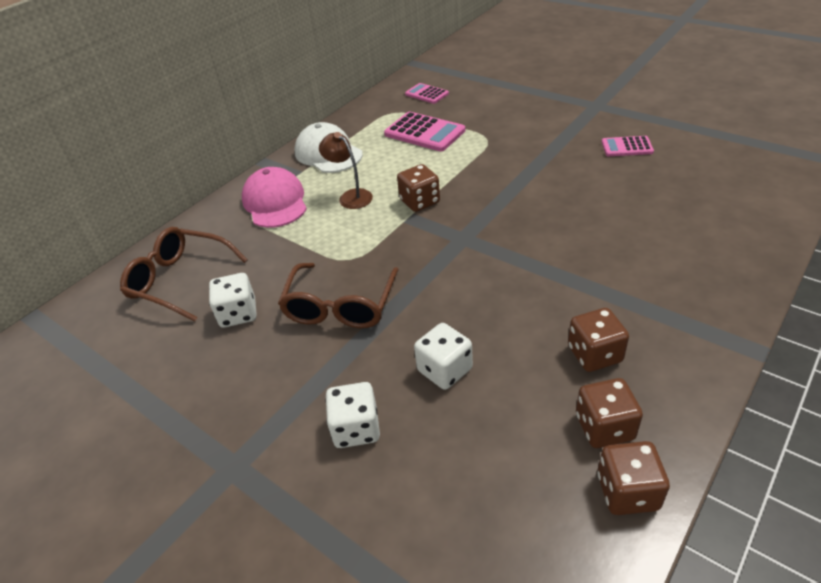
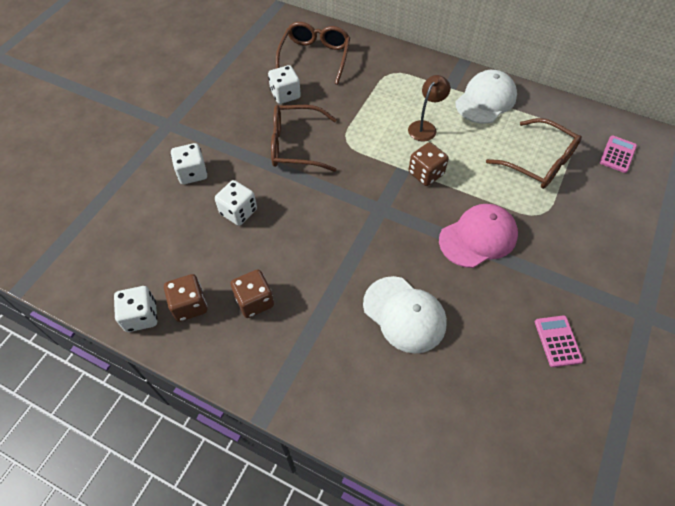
camera: 75 degrees right, 15 degrees up
pink cap [242,167,307,228] -> pink cap moved to [439,204,518,268]
pink calculator [384,112,465,152] -> brown glasses [486,118,582,189]
brown dice [597,441,670,515] -> white dice [114,286,157,332]
none -> white cap [363,276,447,353]

